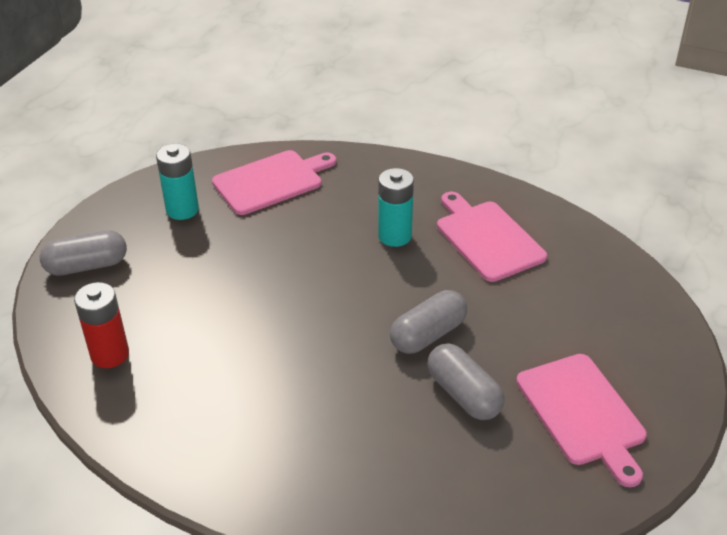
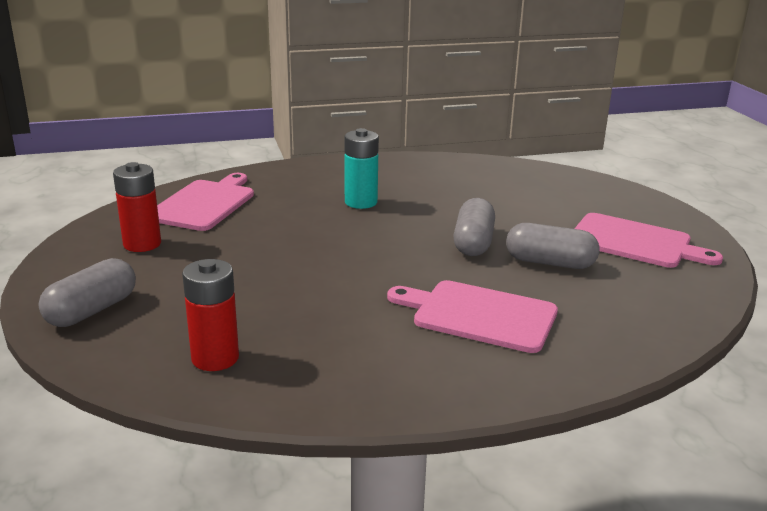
camera: 40 degrees left, 15 degrees down
turquoise battery [156,143,199,220] -> red battery [113,162,161,252]
pink cutting board [437,192,547,282] -> pink cutting board moved to [387,280,558,353]

